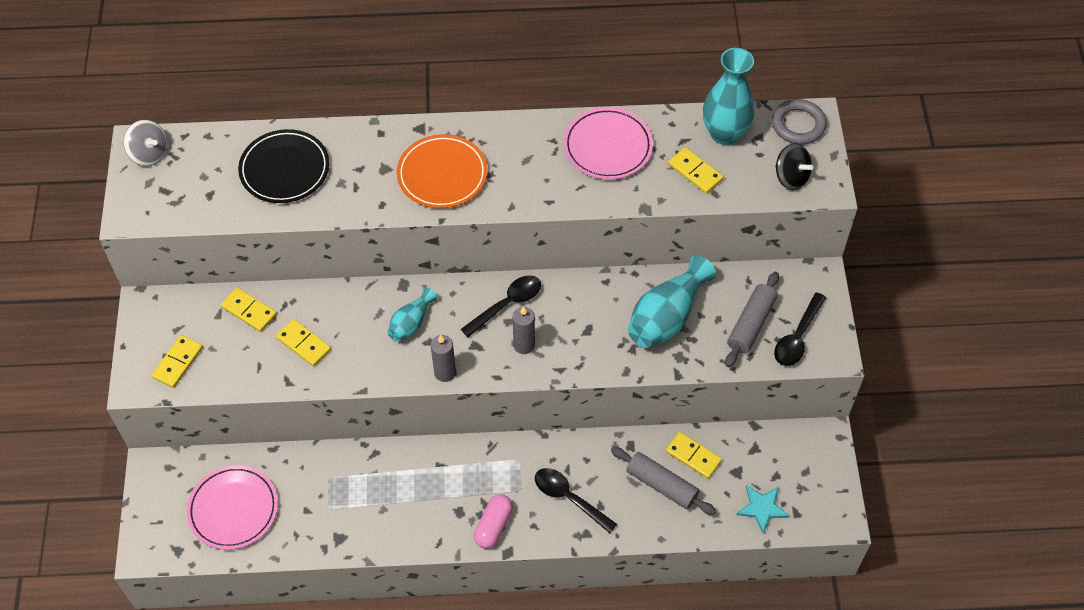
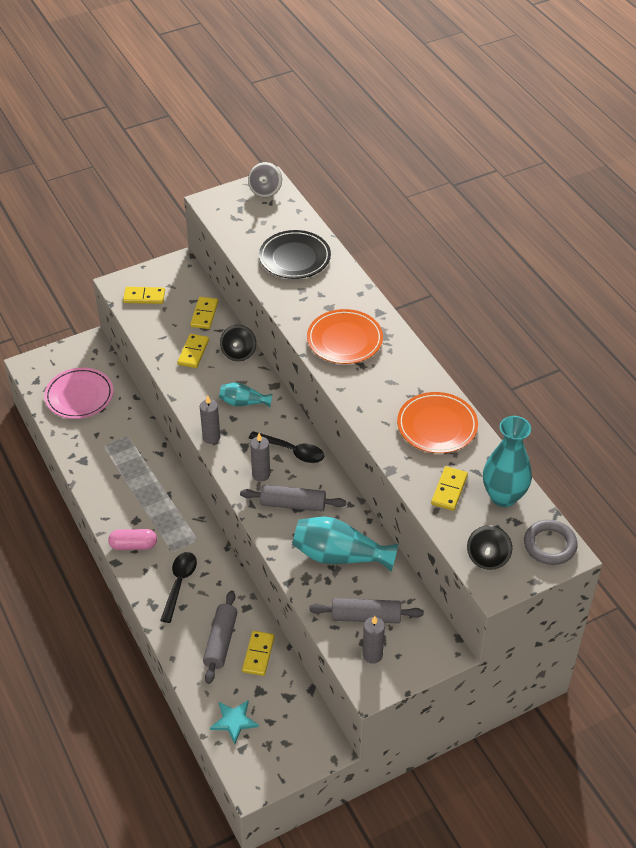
camera: 65 degrees right, 10 degrees down
pink plate [564,107,653,180] -> orange plate [397,392,478,453]
black spoon [774,292,826,366] -> grey candle [362,616,385,664]
none -> black spinning top [220,325,256,361]
none -> grey rolling pin [240,485,346,511]

